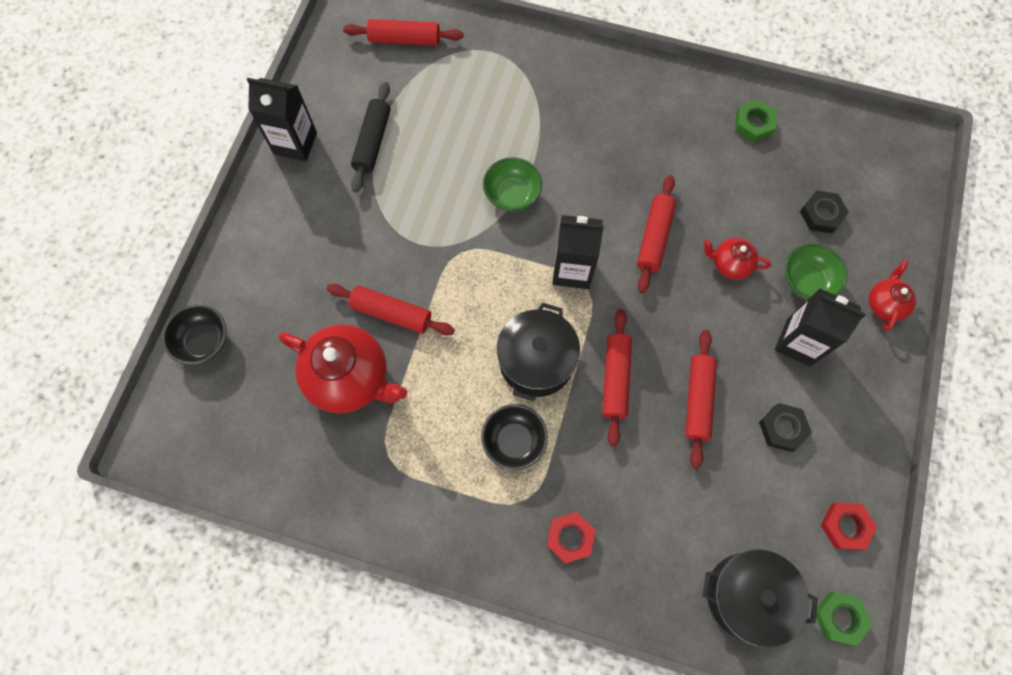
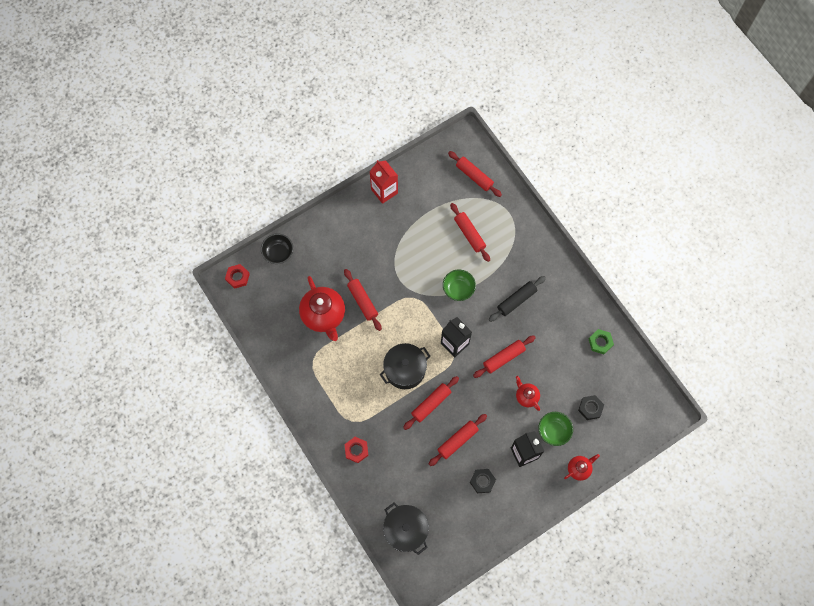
camera: 40 degrees right, 0 degrees up
black carton [247,78,317,161] -> red carton [369,160,398,204]
black rolling pin [351,82,391,192] -> black rolling pin moved to [489,276,546,322]
black bowl [481,404,548,470] -> none
green nut [816,592,873,646] -> none
red nut [821,503,877,550] -> red nut moved to [225,264,250,289]
none -> red rolling pin [450,203,490,262]

